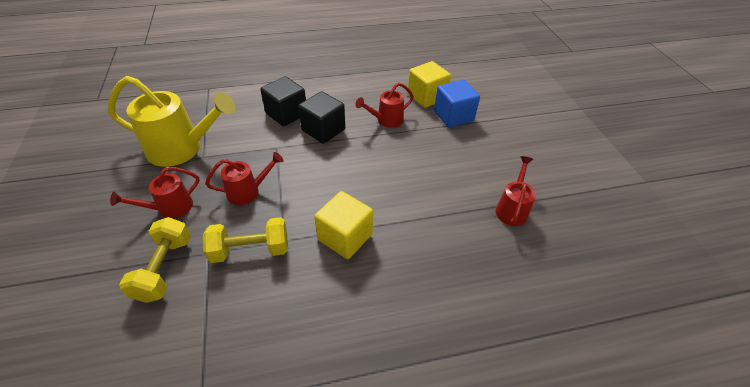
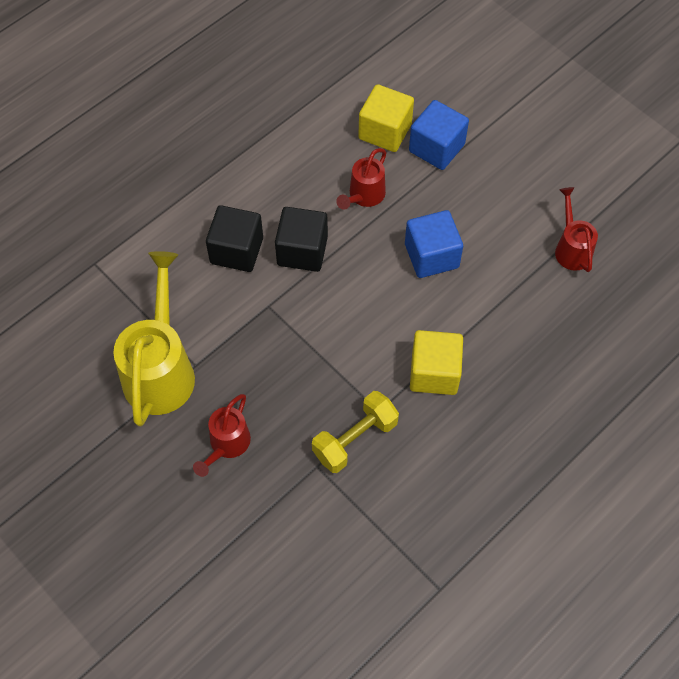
camera: 30 degrees left, 15 degrees up
yellow watering can [108,76,235,167] -> yellow watering can turned 60 degrees counterclockwise [113,251,195,426]
yellow dumbbell [119,217,191,303] -> none
red watering can [205,152,283,205] -> none
none -> blue cube [405,210,463,278]

